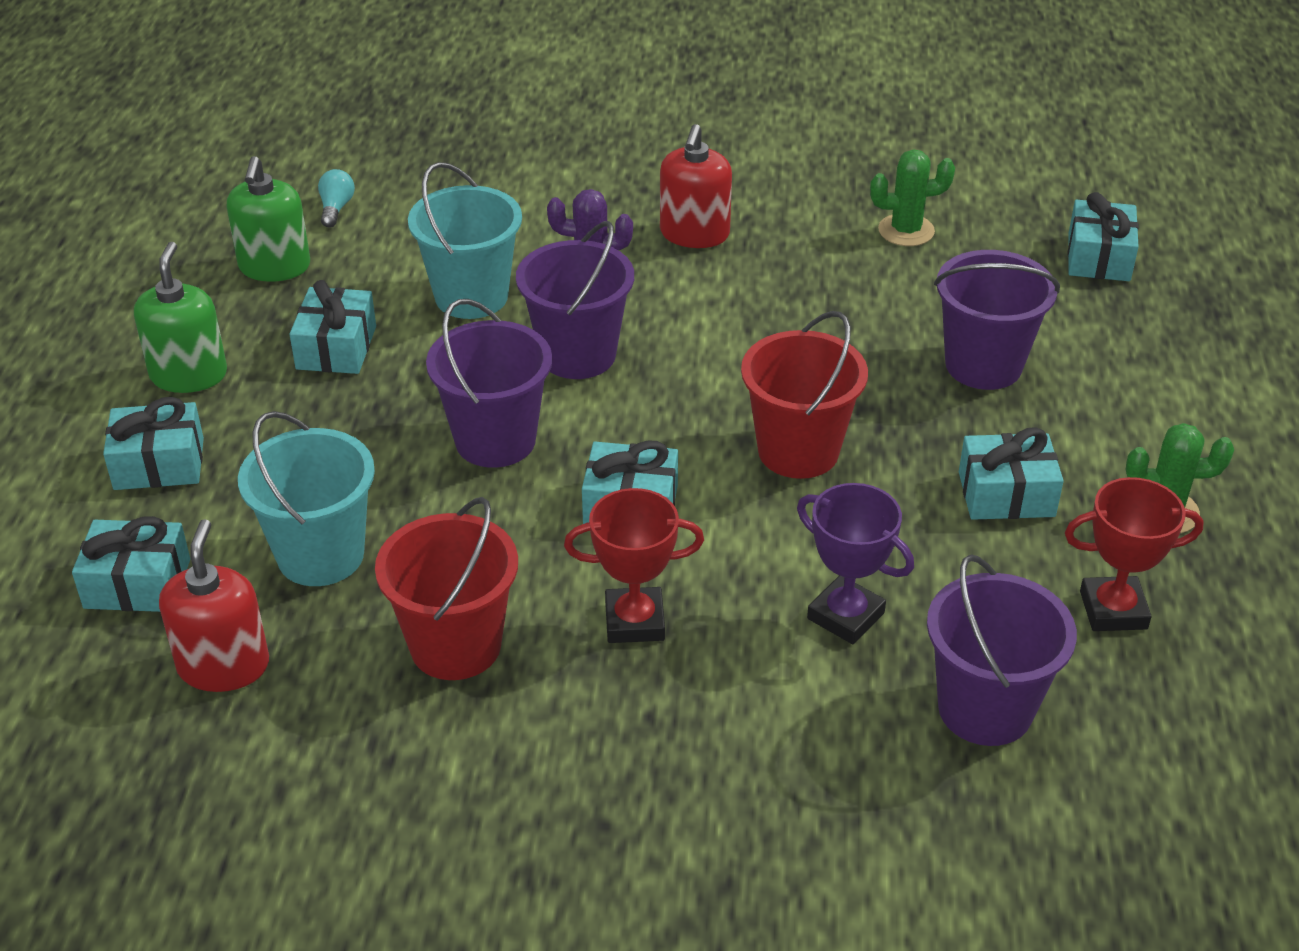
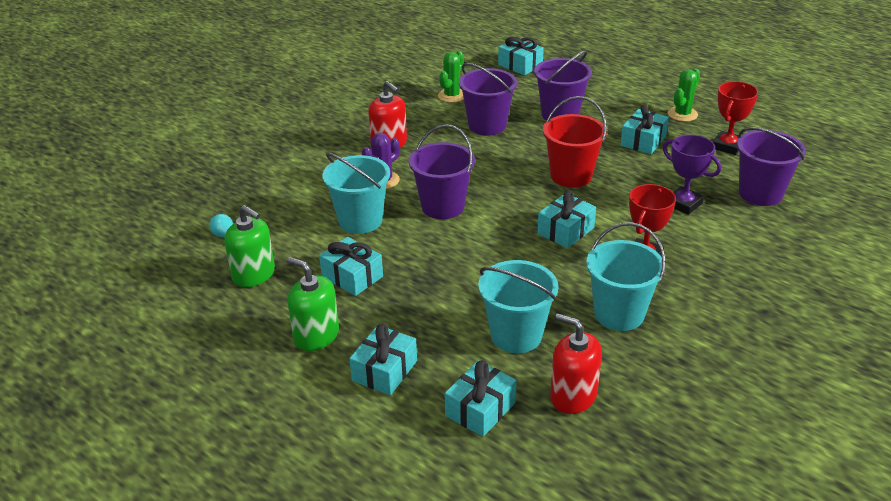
camera: 55 degrees left, 5 degrees down
red bucket [375,497,518,680] -> turquoise bucket [586,222,665,331]
purple bucket [426,299,552,468] -> purple bucket moved to [459,63,517,135]
purple trophy [797,483,914,644] -> purple trophy turned 60 degrees clockwise [663,135,721,215]

